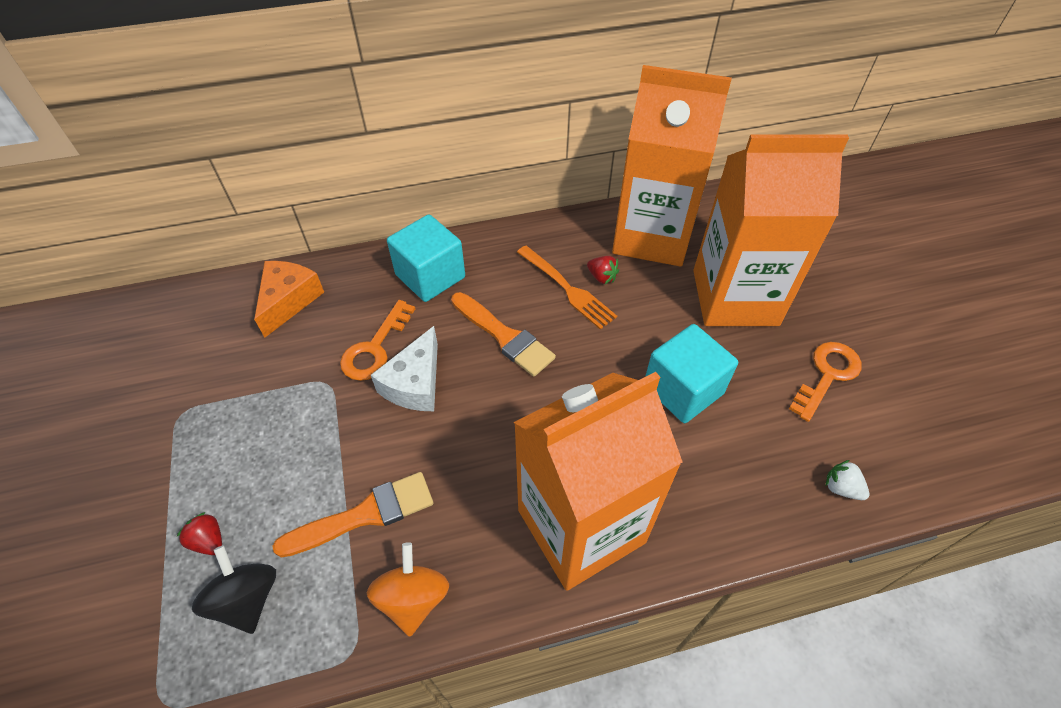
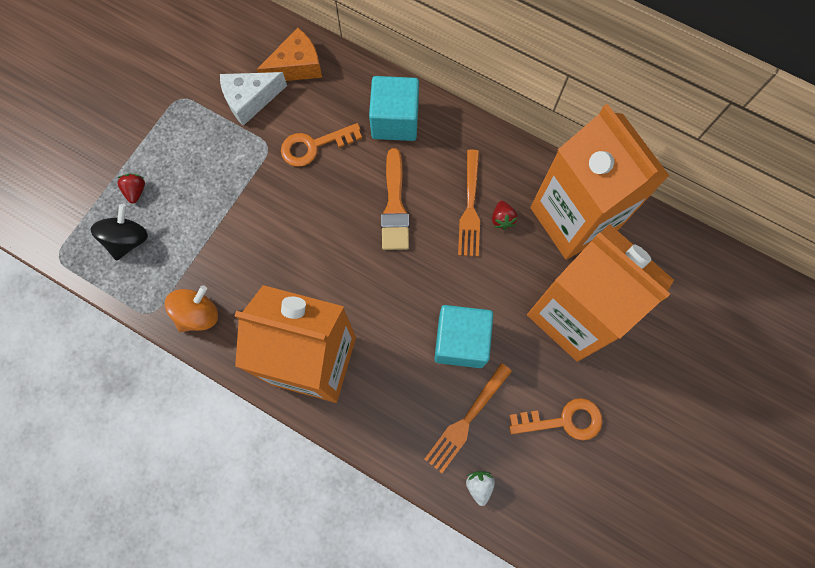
camera: 45 degrees right, 20 degrees up
orange brush [272,472,433,557] -> none
white cheese [371,326,438,411] -> white cheese moved to [220,72,287,126]
none -> orange fork [425,363,512,473]

